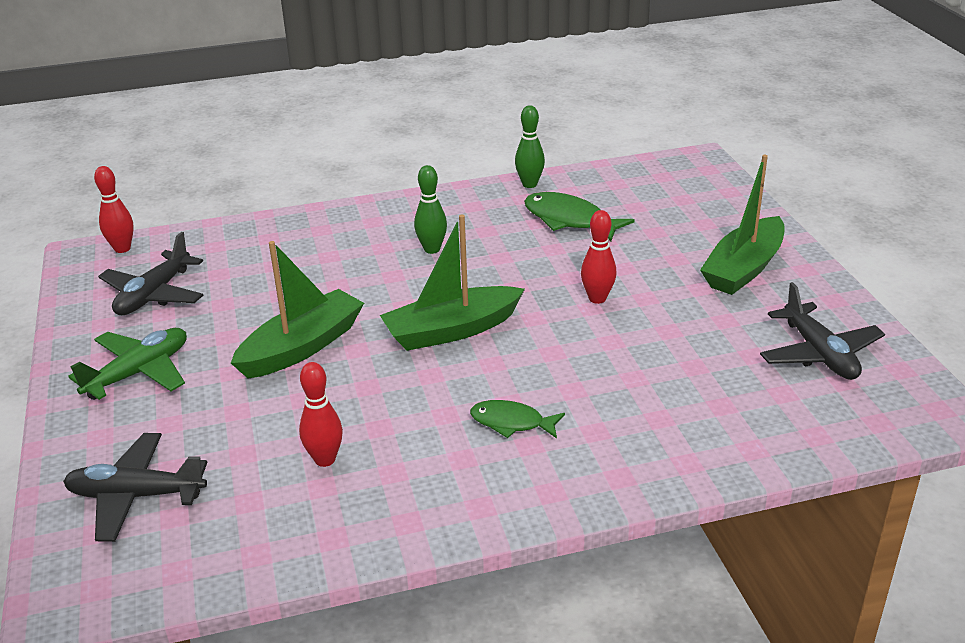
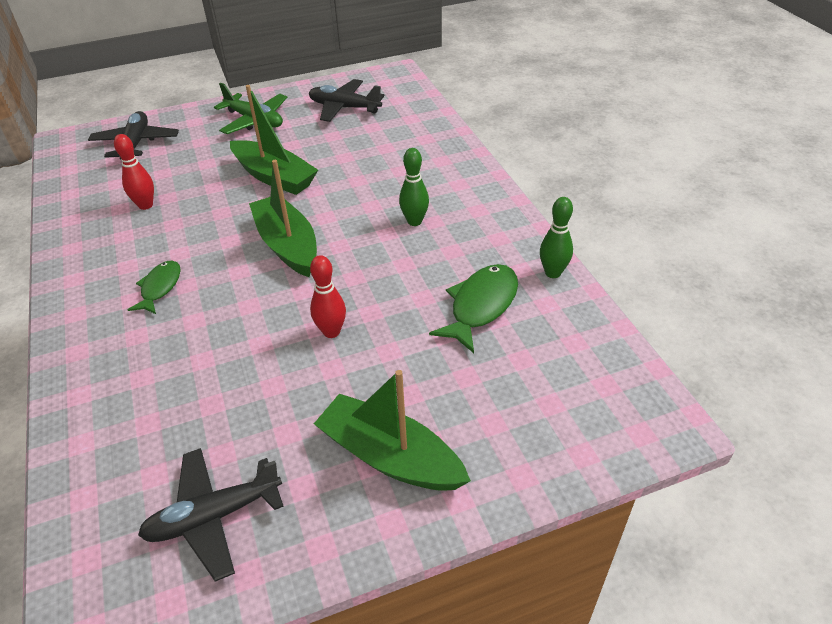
camera: 85 degrees right, 10 degrees up
red bowling pin [94,166,134,253] -> none

